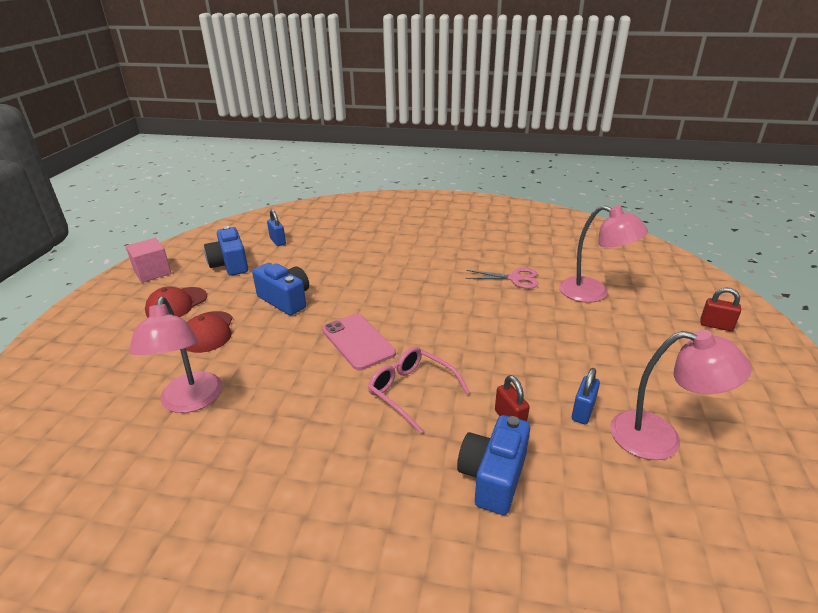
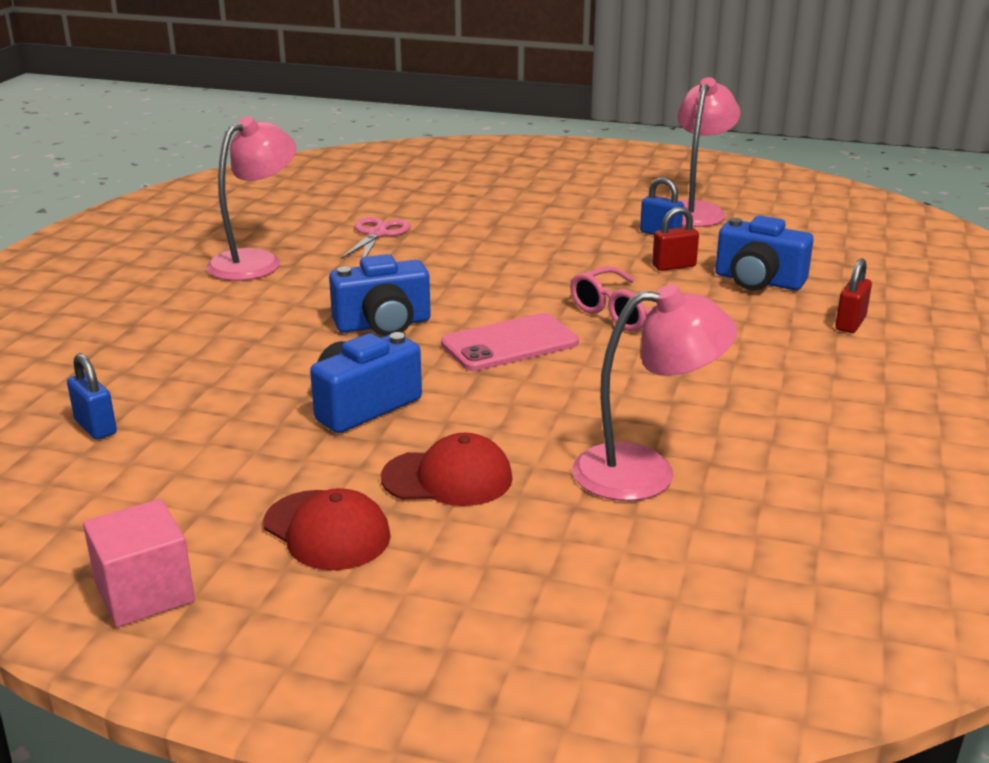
camera: 85 degrees left, 5 degrees down
blue camera [204,226,248,276] -> blue camera moved to [329,254,431,336]
blue padlock [267,209,286,246] -> blue padlock turned 75 degrees clockwise [67,353,117,440]
pink lamp [559,205,648,303] -> pink lamp moved to [206,116,296,281]
red padlock [700,288,741,331] -> red padlock moved to [835,258,872,333]

